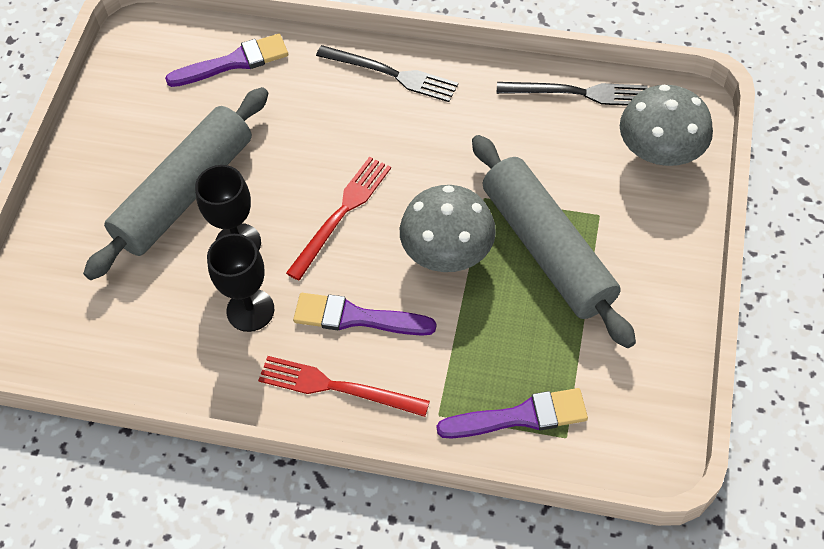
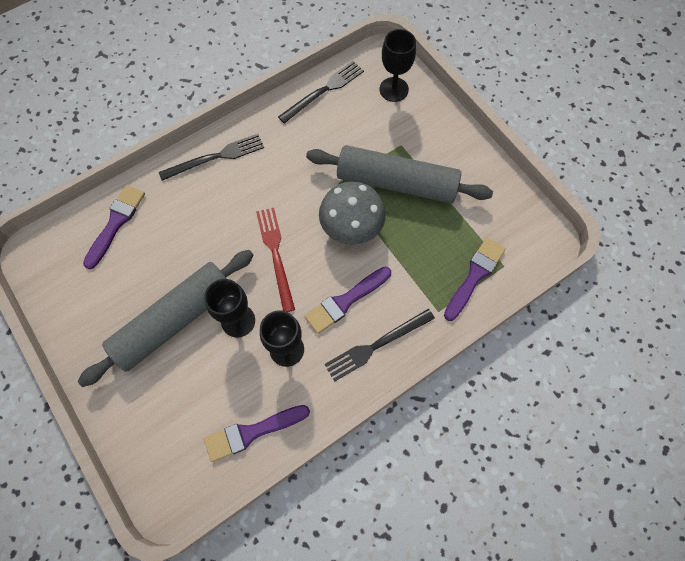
camera: 50 degrees left, 10 degrees up
grey rolling pin [83,87,268,280] -> grey rolling pin turned 60 degrees clockwise [78,250,254,387]
red fork [258,356,430,417] -> black fork [324,309,435,382]
grey mushroom [620,85,713,166] -> black goblet [380,29,416,102]
none -> purple brush [204,405,310,462]

